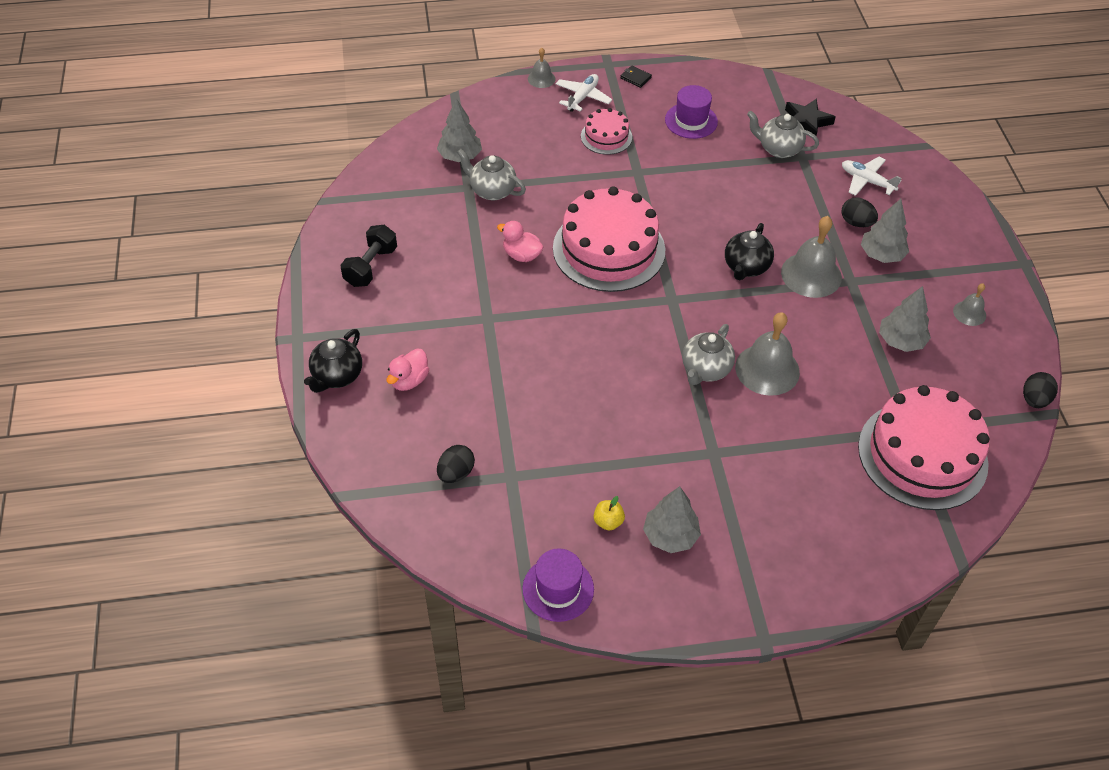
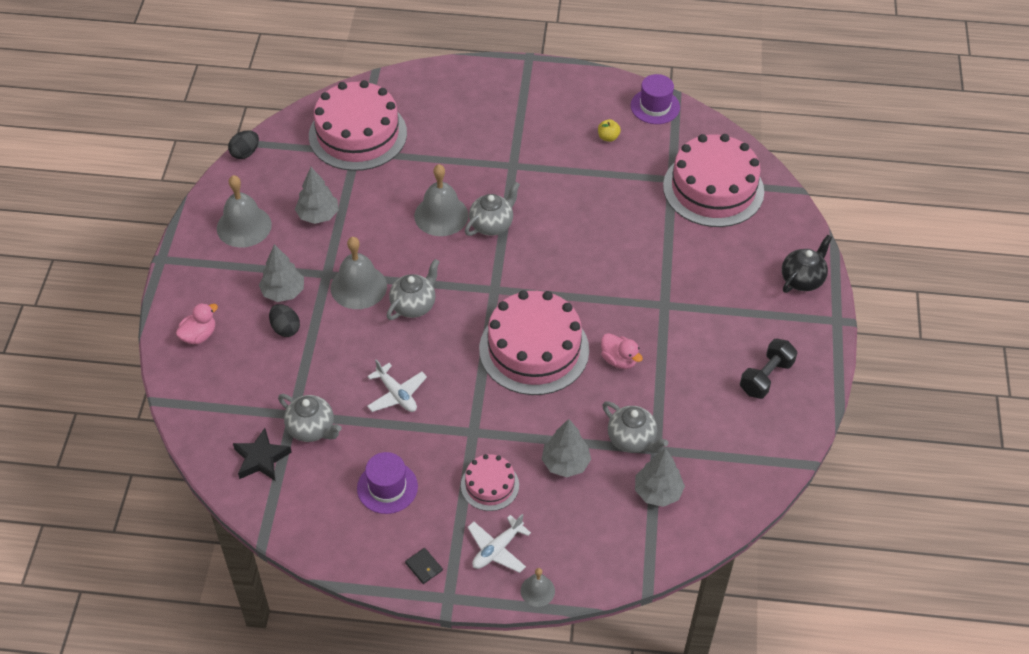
camera: 165 degrees left, 0 degrees up
pink duck [386,349,429,391] -> pink duck moved to [176,303,218,344]
black egg [437,445,475,483] -> pink cake [663,134,764,227]
grey tree [643,486,701,553] -> grey tree moved to [542,419,591,477]
black teapot [725,223,774,280] -> grey teapot [387,259,440,320]
white plane [842,157,902,196] -> white plane moved to [367,359,427,412]
grey bell [953,283,986,326] -> grey bell [217,175,272,248], size x1.89

